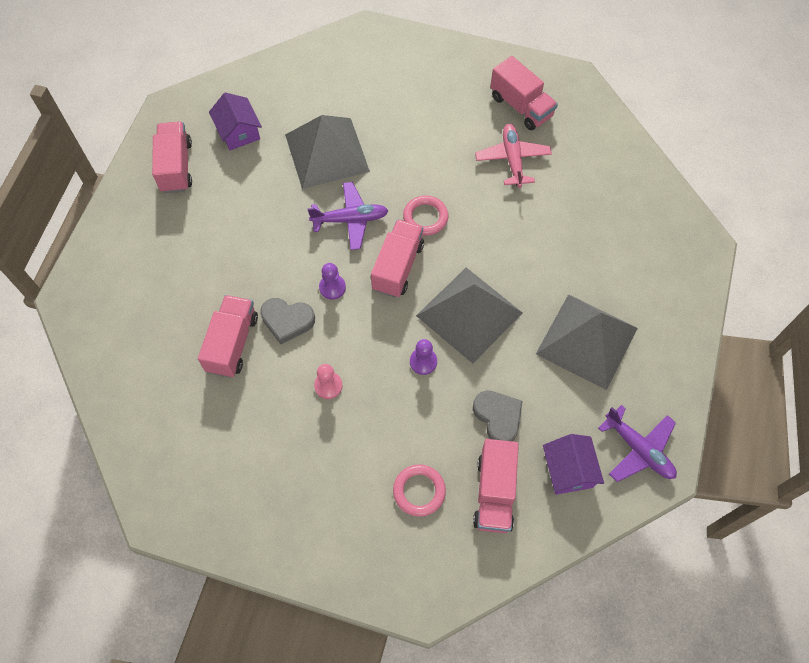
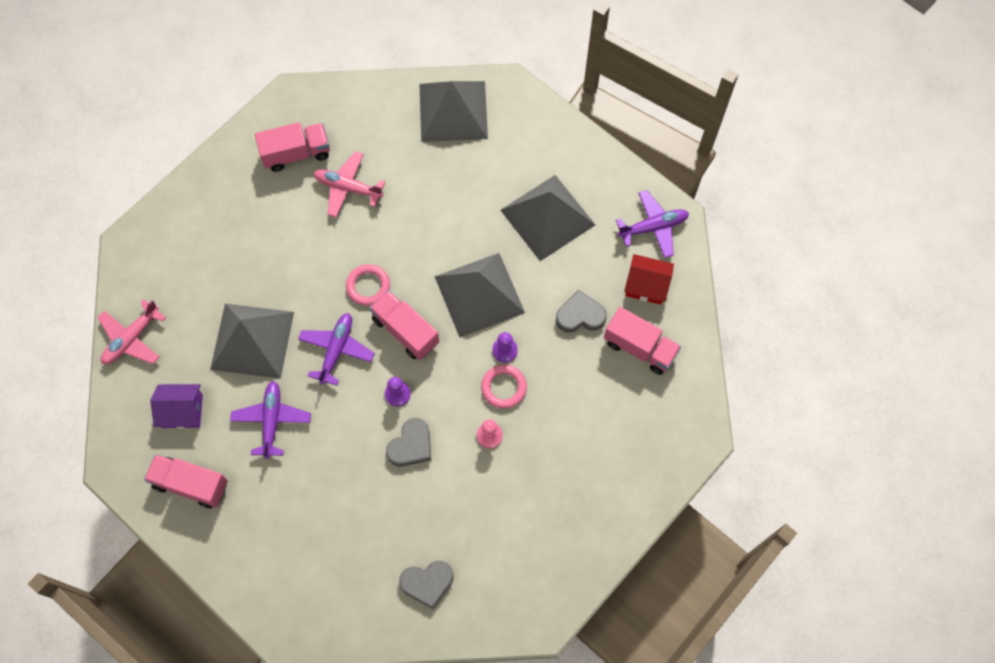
camera: 65 degrees left, 5 degrees up
pink truck [198,295,258,378] -> none
pink ring [393,464,446,517] -> pink ring moved to [481,365,527,409]
purple house [543,434,604,495] -> red house [624,254,674,305]
none -> pink plane [98,300,166,364]
none -> purple plane [230,381,311,459]
none -> grey heart [399,561,453,609]
none -> grey pyramid [420,81,488,142]

